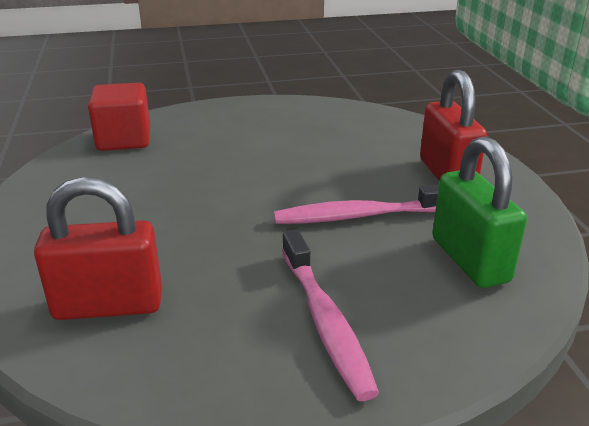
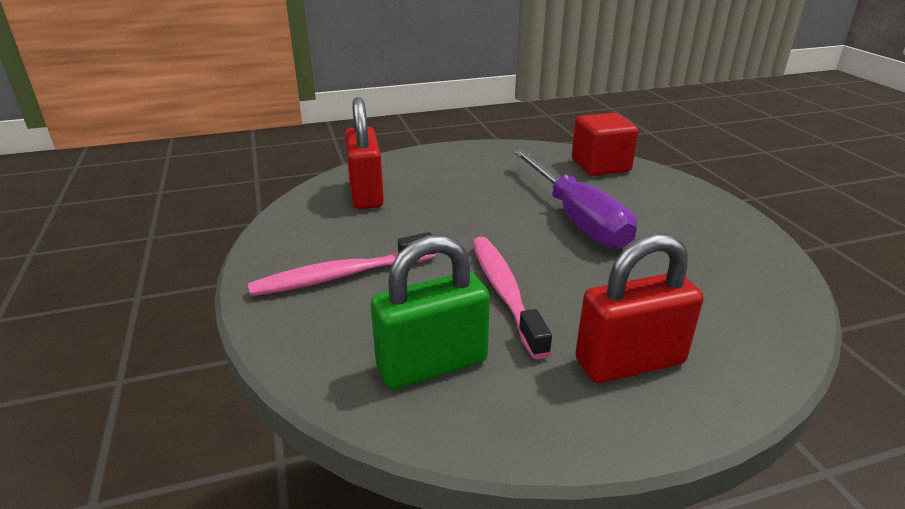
camera: 85 degrees right, 0 degrees up
none -> purple screwdriver [513,149,637,249]

